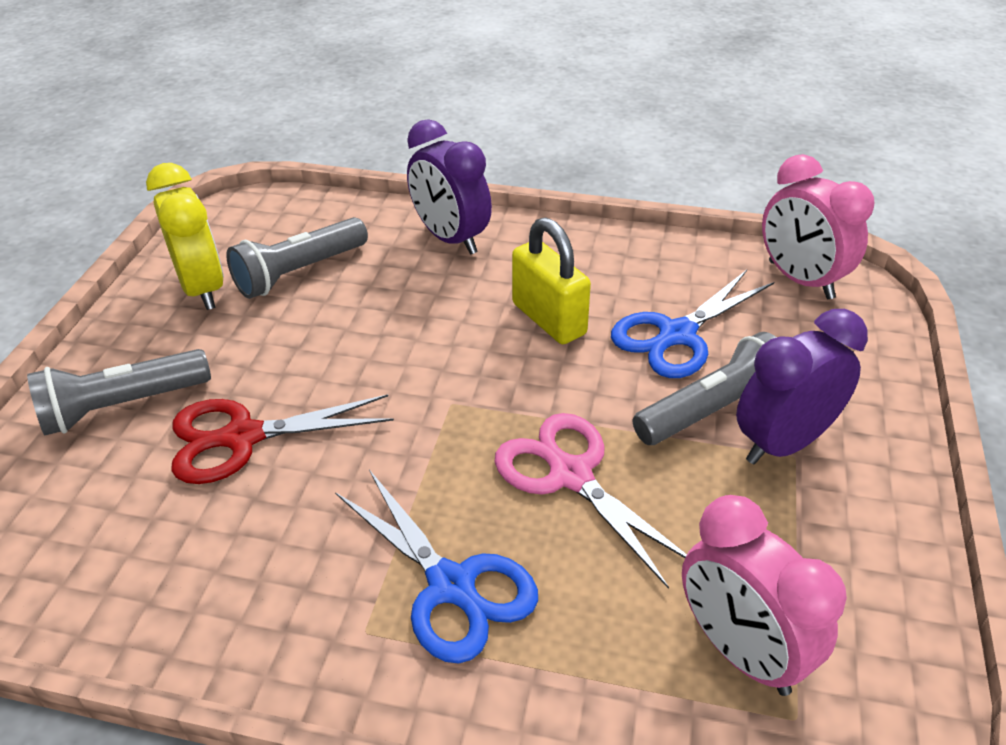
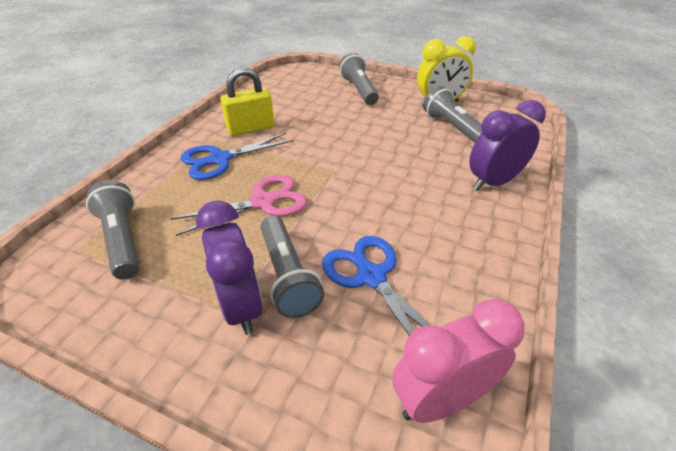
camera: 100 degrees right, 0 degrees up
red scissors [171,394,394,484] -> none
yellow padlock [512,217,591,344] -> yellow padlock moved to [220,68,274,136]
pink clock [682,495,847,696] -> grey flashlight [86,180,140,280]

